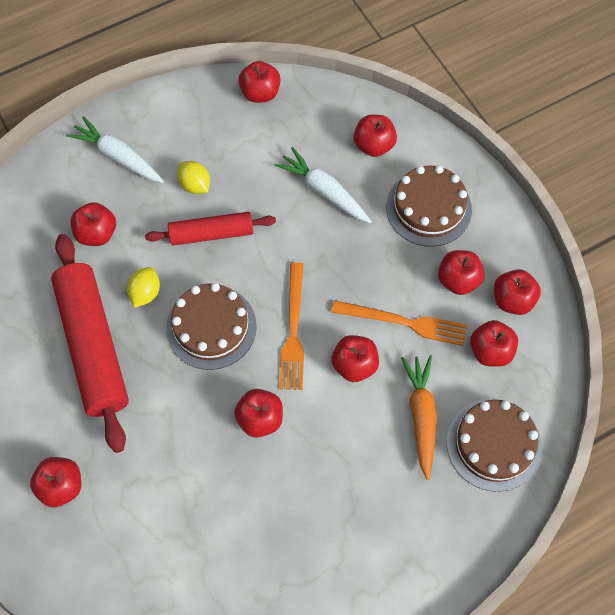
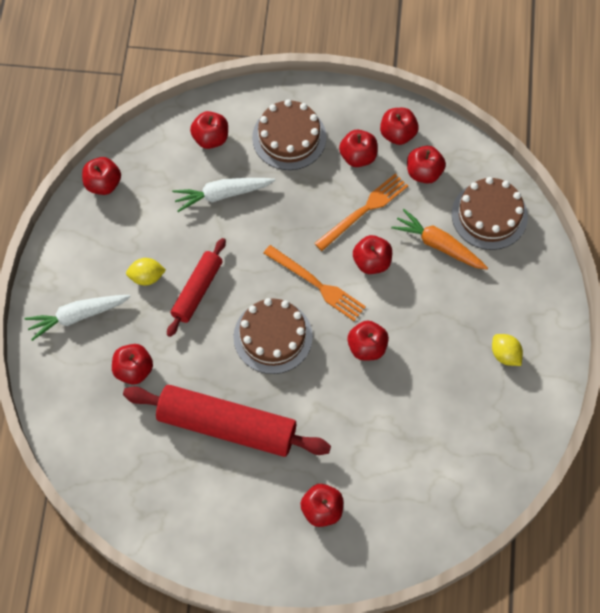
camera: 55 degrees left, 0 degrees up
yellow lemon [127,267,160,308] -> yellow lemon moved to [492,334,523,366]

